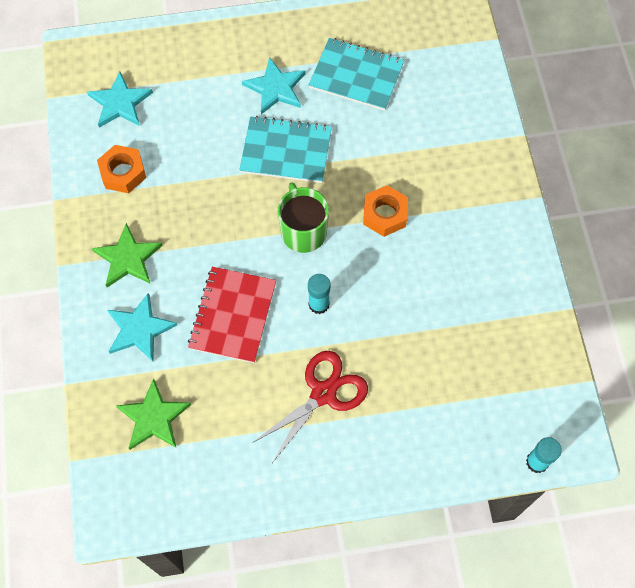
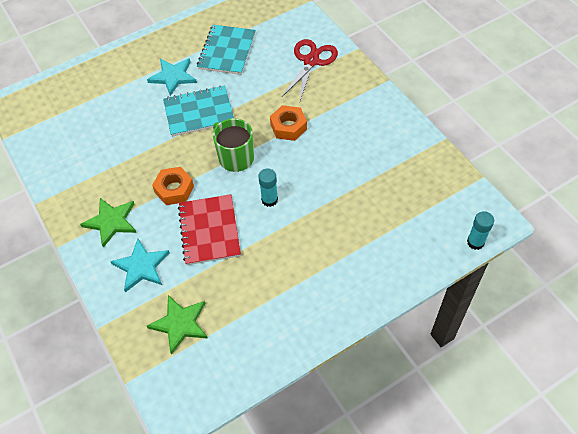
camera: 20 degrees left, 10 degrees down
turquoise star [87,72,153,128] -> none
orange nut [97,145,146,193] -> orange nut moved to [152,167,194,205]
red scissors [252,351,368,463] -> red scissors moved to [281,39,338,103]
turquoise notebook [309,38,404,111] -> turquoise notebook turned 75 degrees counterclockwise [197,25,256,75]

